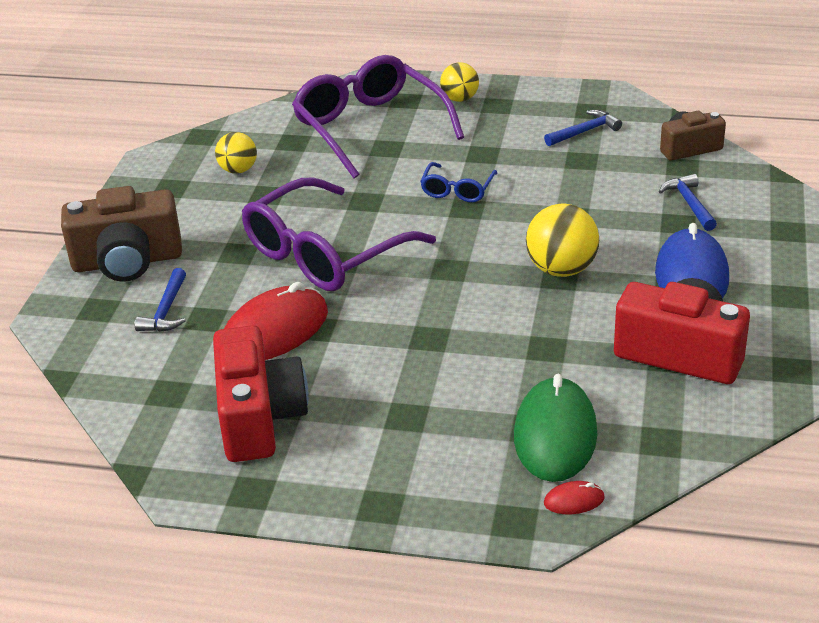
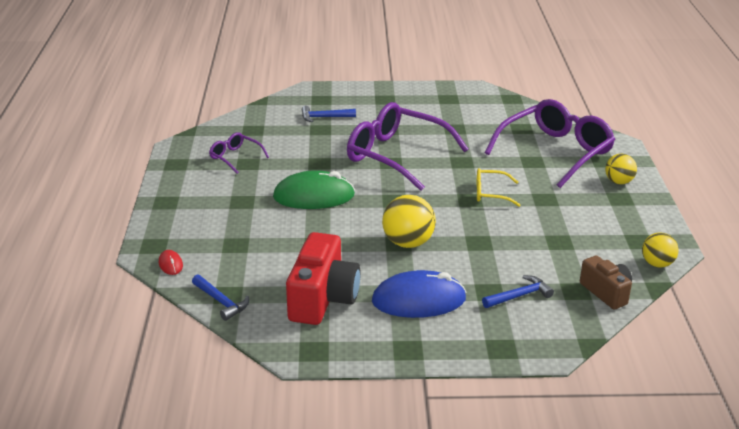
camera: 75 degrees right, 5 degrees down
brown camera [61,186,182,282] -> none
red camera [213,325,309,462] -> purple glasses [209,132,269,174]
yellow ball [215,132,257,174] -> yellow ball moved to [642,232,679,268]
red mouse [224,282,328,360] -> none
blue glasses [420,162,497,202] -> yellow glasses [477,168,521,207]
green mouse [514,374,597,482] -> green mouse moved to [273,170,355,209]
blue hammer [544,110,622,146] -> blue hammer moved to [192,274,249,321]

